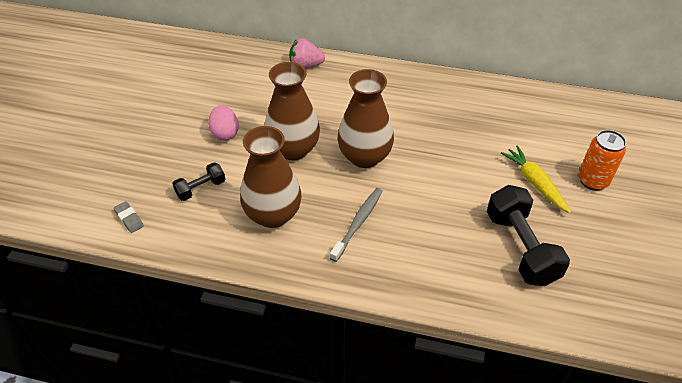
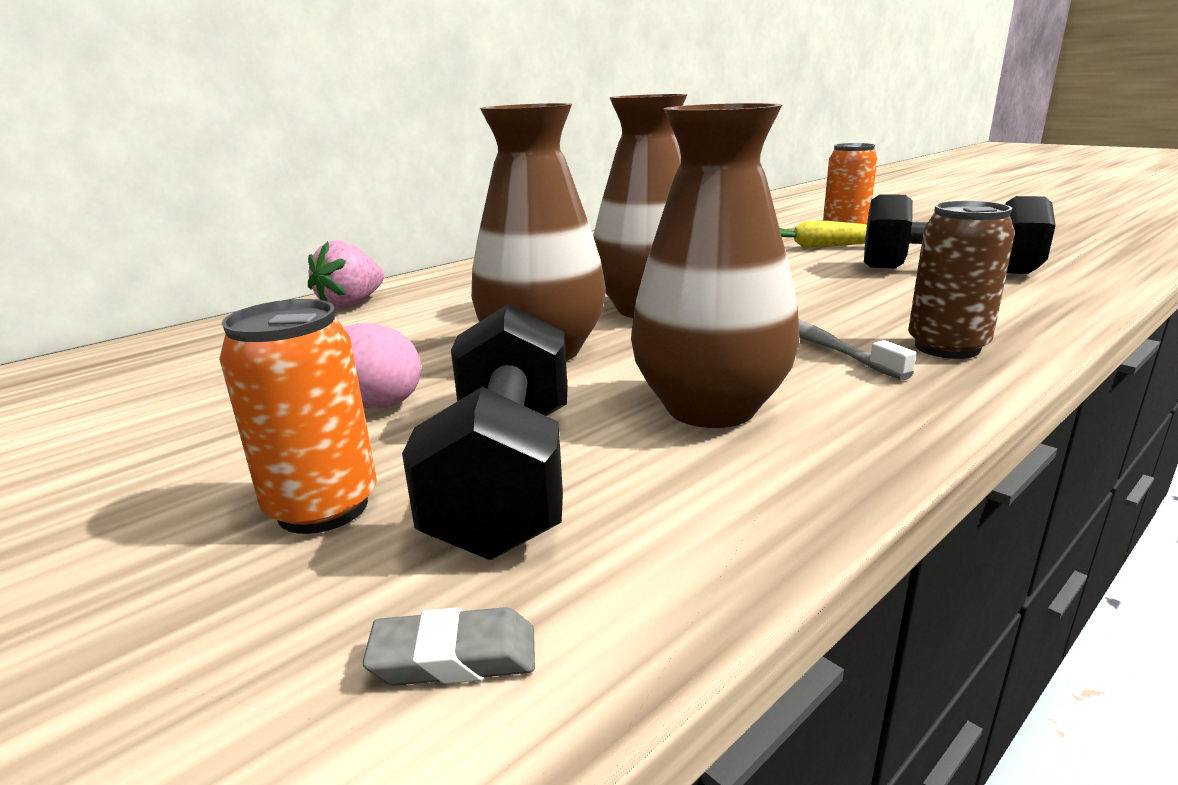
camera: 55 degrees left, 25 degrees down
black dumbbell [172,163,226,201] -> black dumbbell [402,304,568,560], size x1.88
none -> orange can [219,299,377,534]
none -> brown can [908,201,1015,359]

